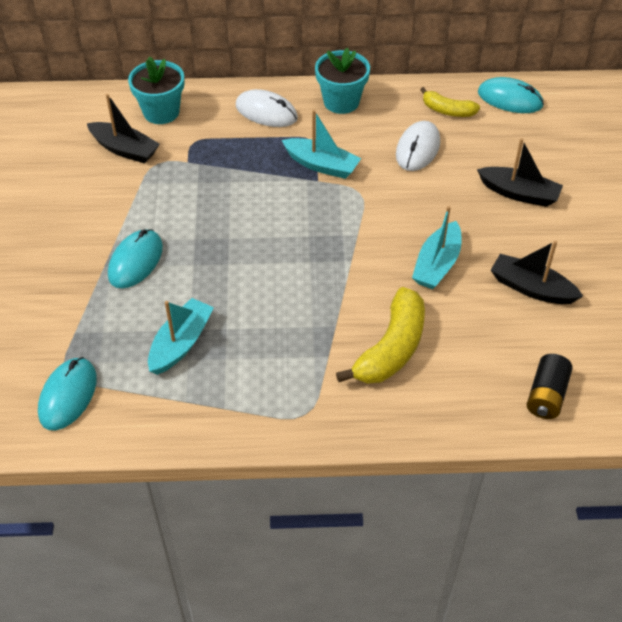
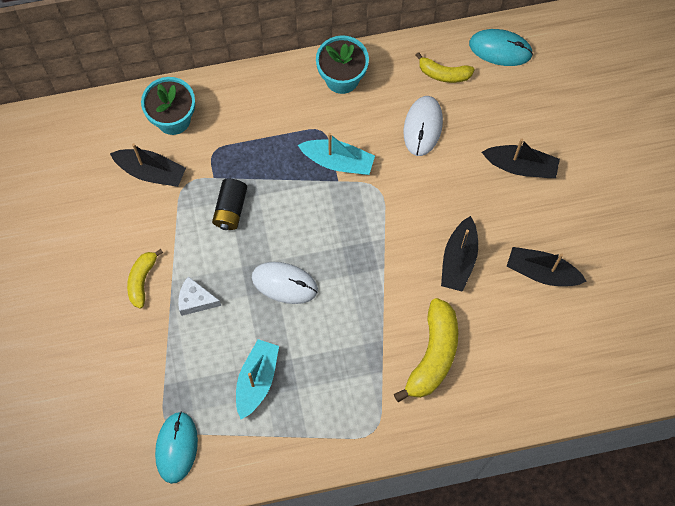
camera: 10 degrees left, 20 degrees up
turquoise mouse [108,229,163,288] -> white cheese [178,276,221,316]
white mouse [236,89,298,127] -> white mouse moved to [252,262,318,304]
turquoise boat [412,206,461,289] -> black boat [441,216,478,292]
black battery [527,354,573,419] -> black battery moved to [212,179,247,230]
none -> yellow banana [127,249,163,308]

